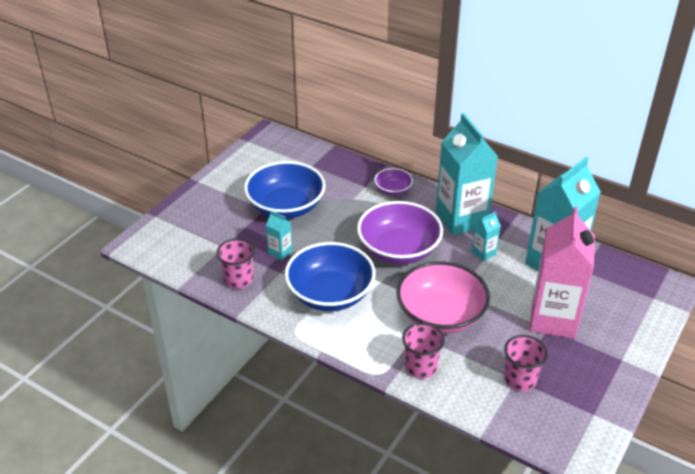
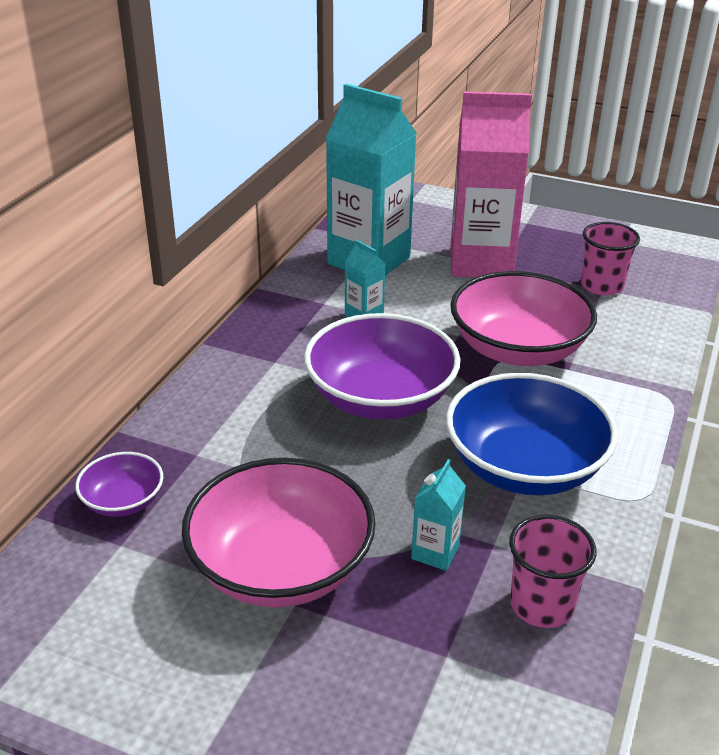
camera: 100 degrees left, 5 degrees down
blue bowl [244,161,326,219] -> pink bowl [182,458,376,608]
purple bowl [374,168,413,195] -> purple bowl moved to [75,452,163,517]
pink cup [402,323,445,379] -> none
turquoise carton [436,113,498,235] -> none

